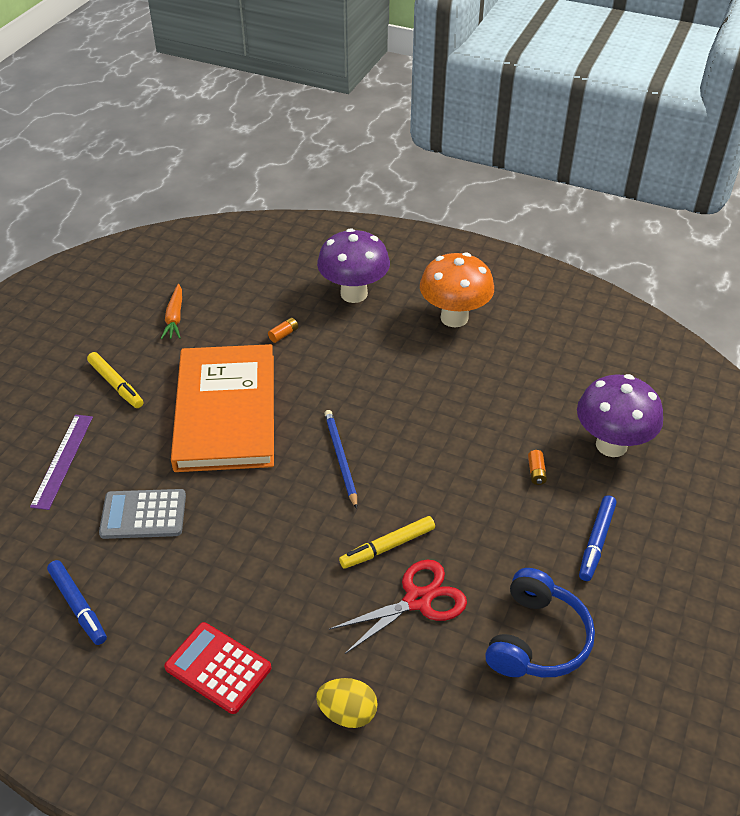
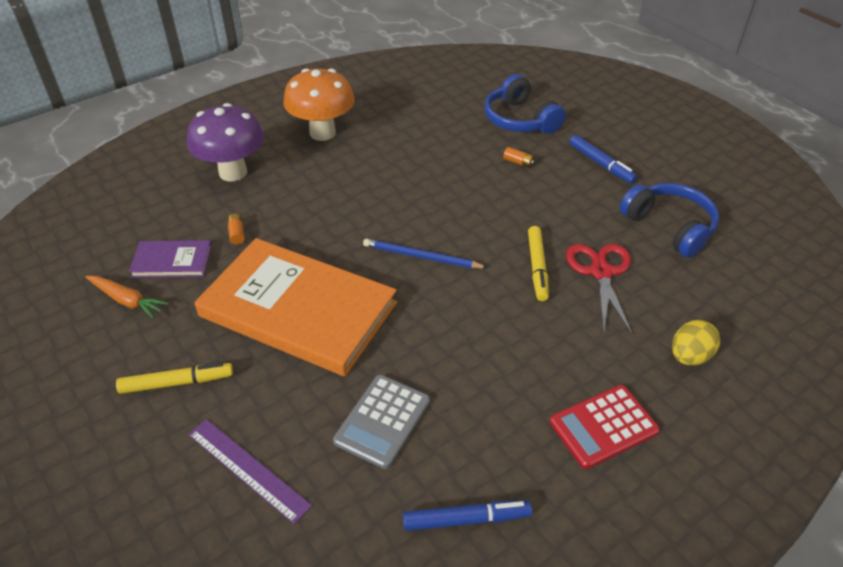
camera: 60 degrees left, 0 degrees up
purple mushroom [577,374,663,457] -> blue headphones [484,74,566,134]
none -> purple book [129,240,212,278]

